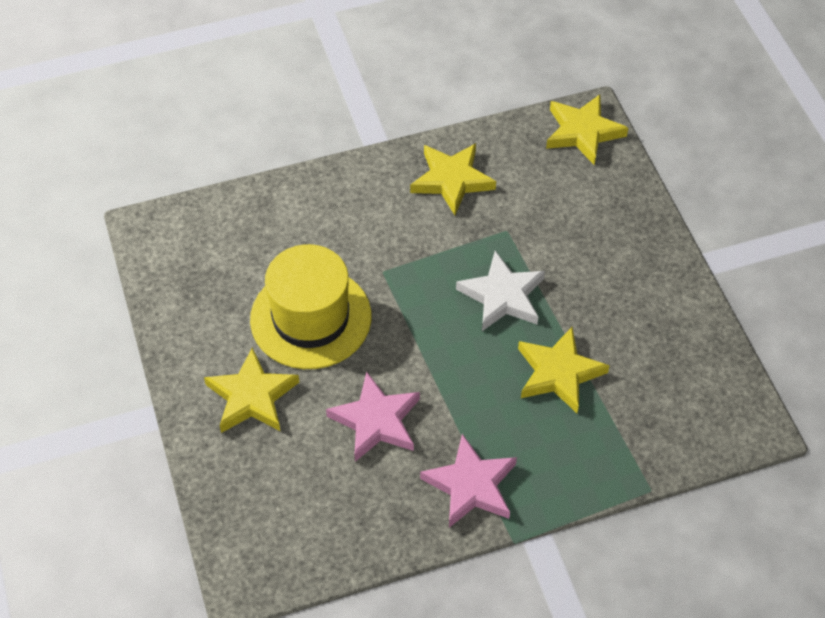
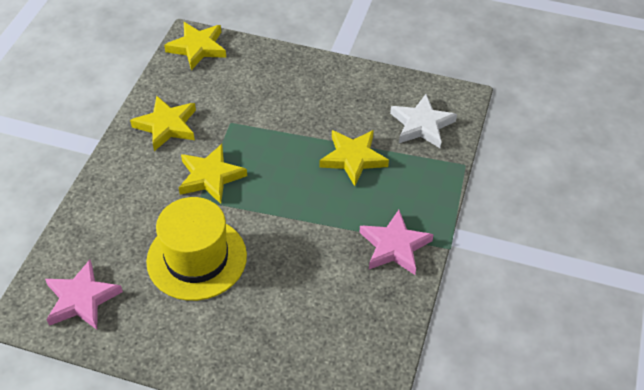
camera: 55 degrees left, 5 degrees down
yellow star [204,347,300,433] -> yellow star moved to [179,144,247,204]
pink star [326,371,420,462] -> pink star moved to [45,260,123,330]
white star [456,251,545,331] -> white star moved to [390,94,457,148]

